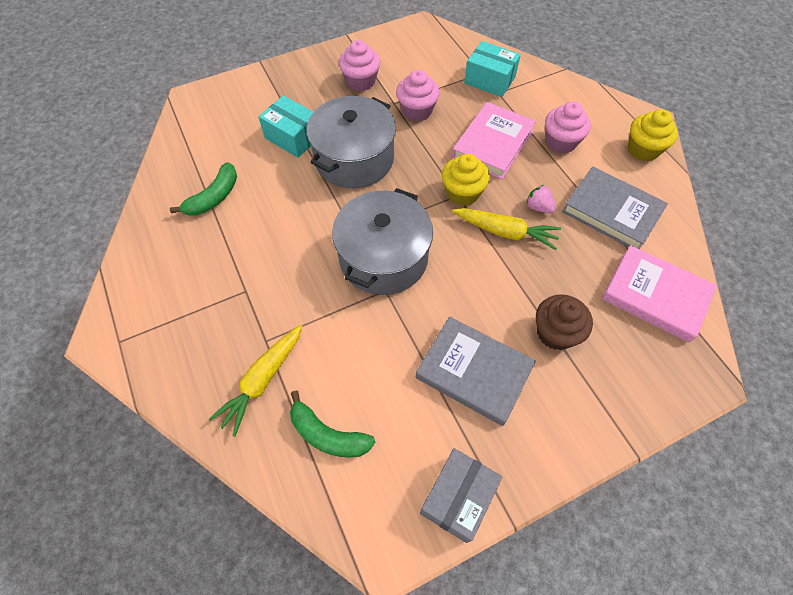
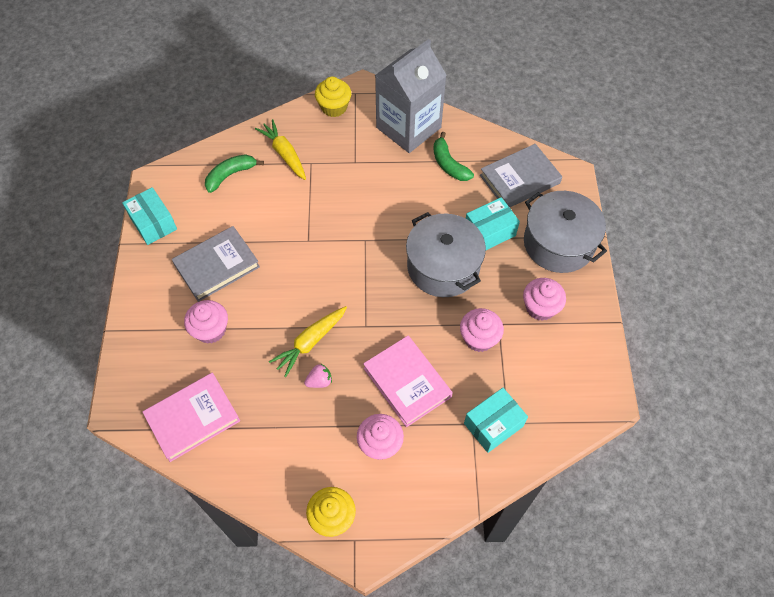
camera: 115 degrees right, 0 degrees up
grey pot [332,188,433,295] -> grey pot moved to [524,191,607,273]
grey box [420,448,502,543] -> turquoise box [122,187,177,245]
yellow cupcake [442,154,490,206] -> yellow cupcake moved to [315,77,351,117]
brown cupcake [536,294,593,350] -> pink cupcake [184,300,228,344]
grey book [562,166,668,249] -> grey book moved to [480,144,562,207]
none -> grey carton [375,39,447,153]

